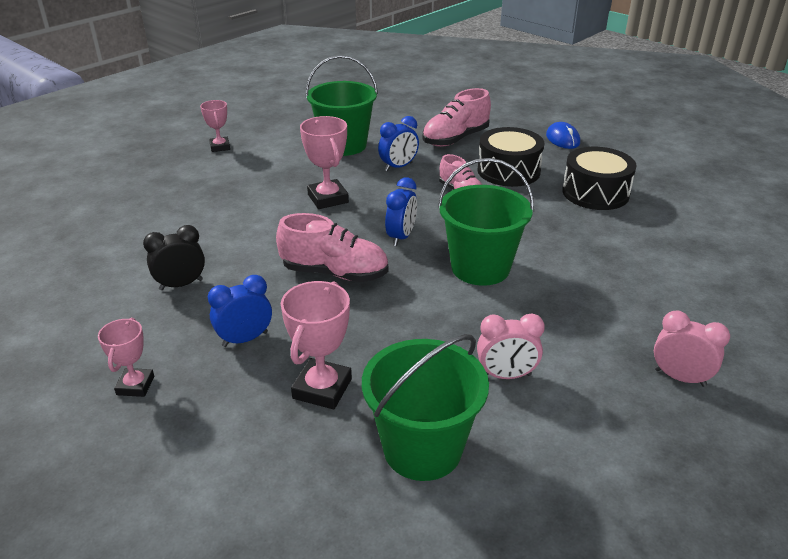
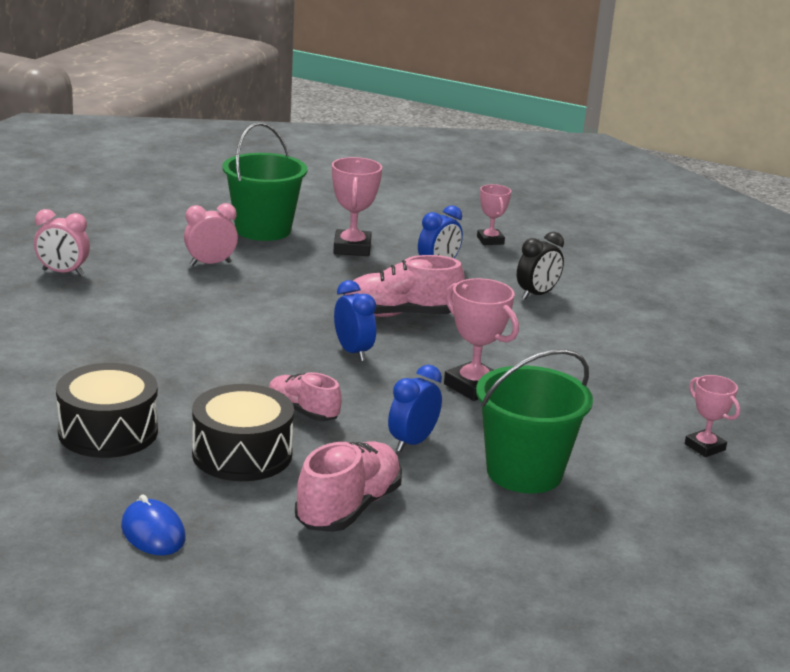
camera: 160 degrees right, 10 degrees down
blue clock [385,177,417,246] -> blue clock turned 150 degrees clockwise [334,280,376,361]
green bucket [438,158,534,286] -> none

